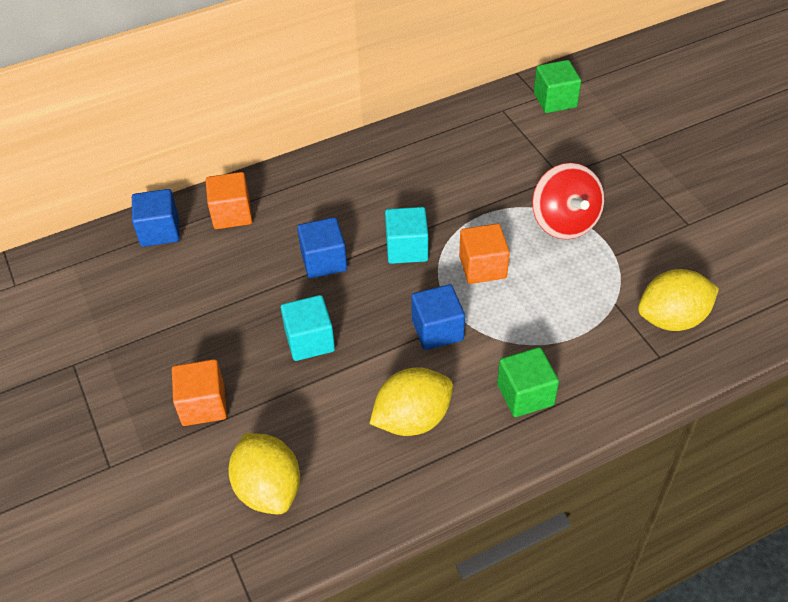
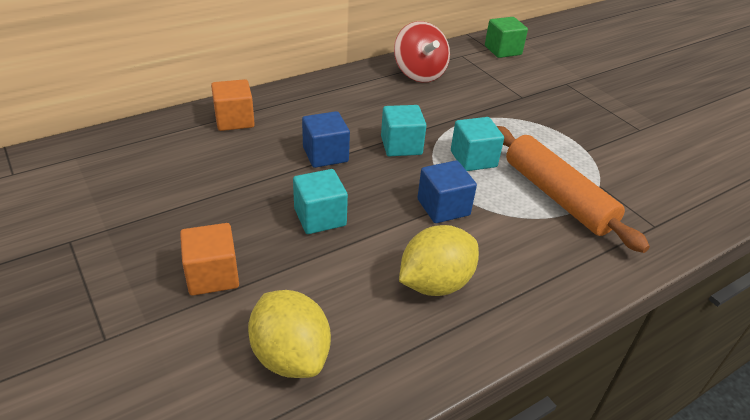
camera: 10 degrees left, 10 degrees down
blue cube [132,189,180,247] -> none
orange cube [459,224,510,284] -> turquoise cube [451,117,504,171]
green cube [497,347,559,417] -> none
red spinning top [532,163,604,239] -> red spinning top moved to [394,21,450,82]
yellow lemon [638,269,719,331] -> none
none -> orange rolling pin [497,126,650,253]

